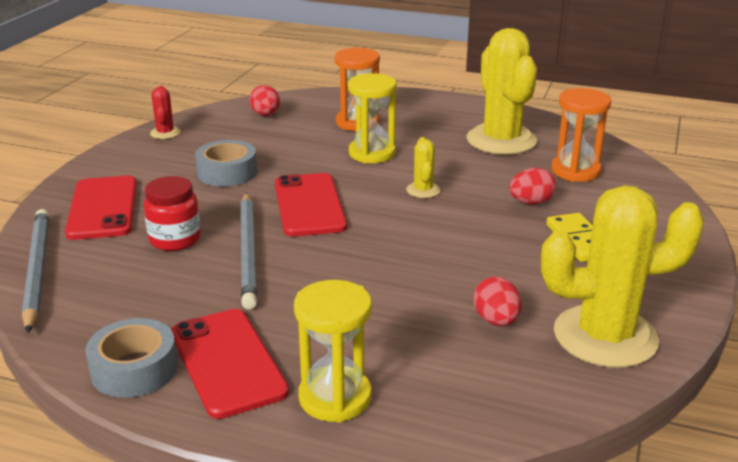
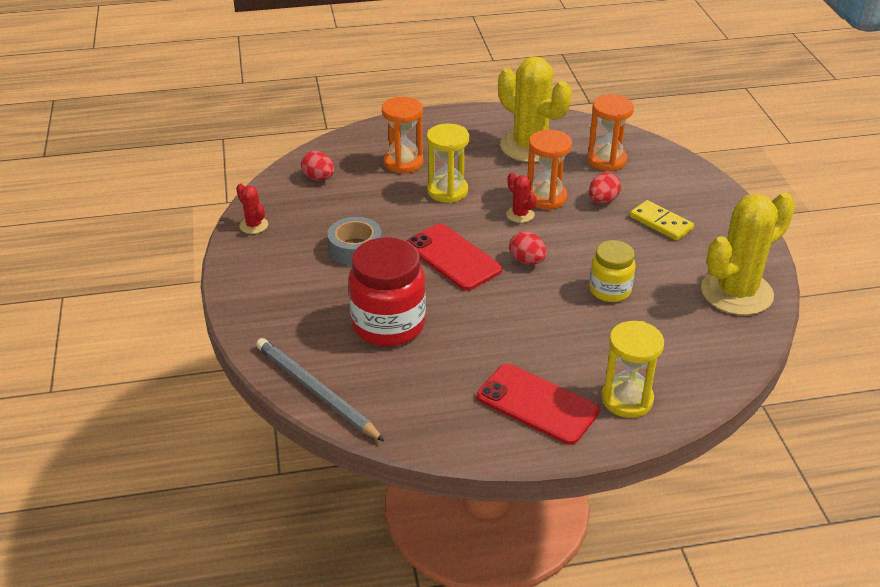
camera: 30 degrees left, 10 degrees up
red phone [65,176,137,240] -> none
grey tape [85,318,178,398] -> none
red jar [144,176,201,251] -> red jar [349,237,426,346], size x1.68
grey pencil [240,193,257,310] -> none
yellow cactus [406,137,440,198] -> red cactus [506,172,536,223]
red egg [473,277,521,326] -> red egg moved to [509,231,547,265]
none -> orange hourglass [527,130,572,210]
none -> yellow jar [589,240,636,302]

